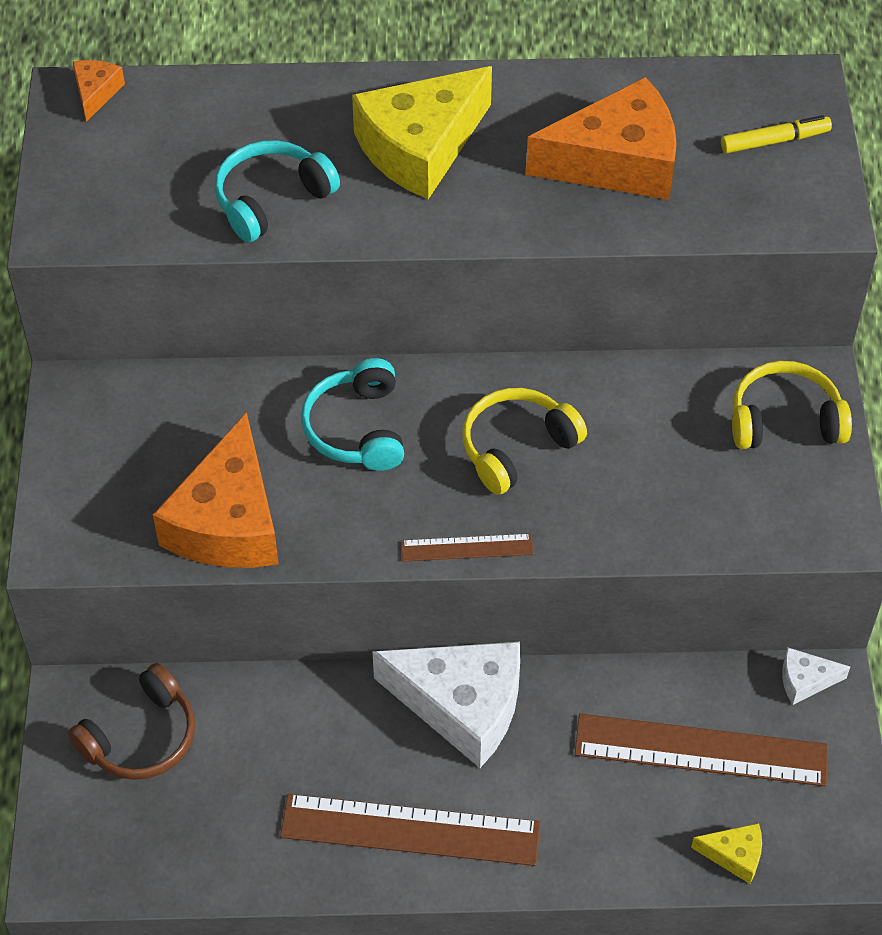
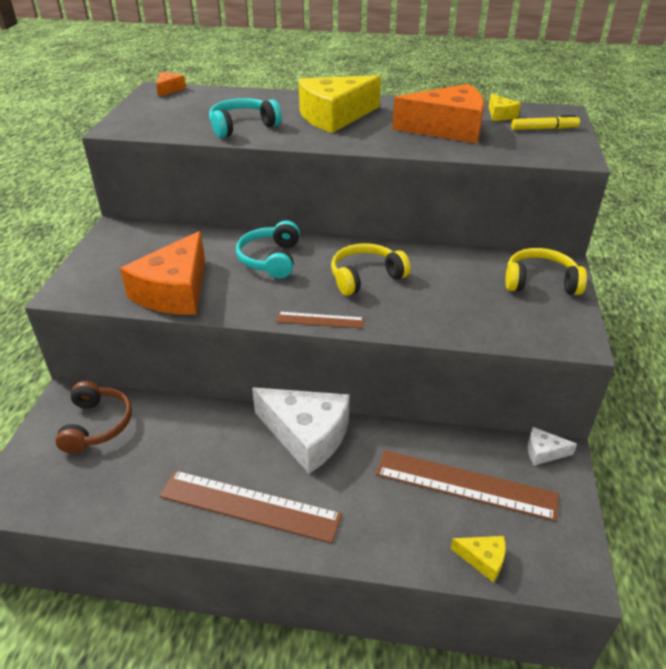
camera: 10 degrees right, 15 degrees down
brown headphones [68,663,195,780] -> brown headphones turned 60 degrees counterclockwise [55,381,132,454]
none -> yellow cheese [489,93,521,121]

